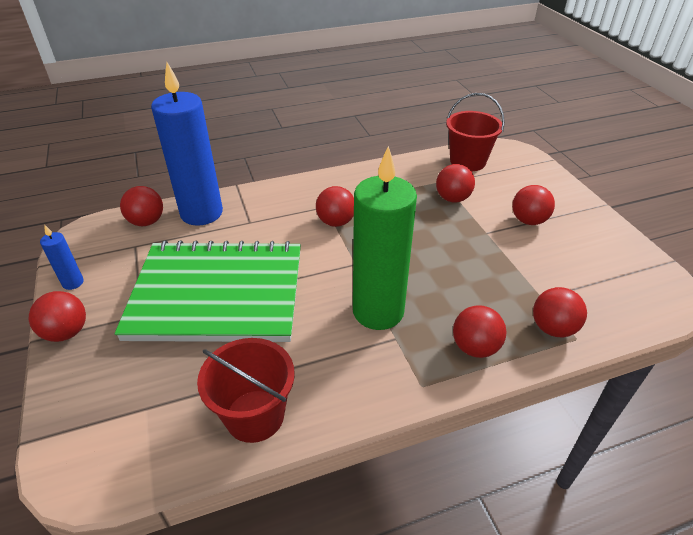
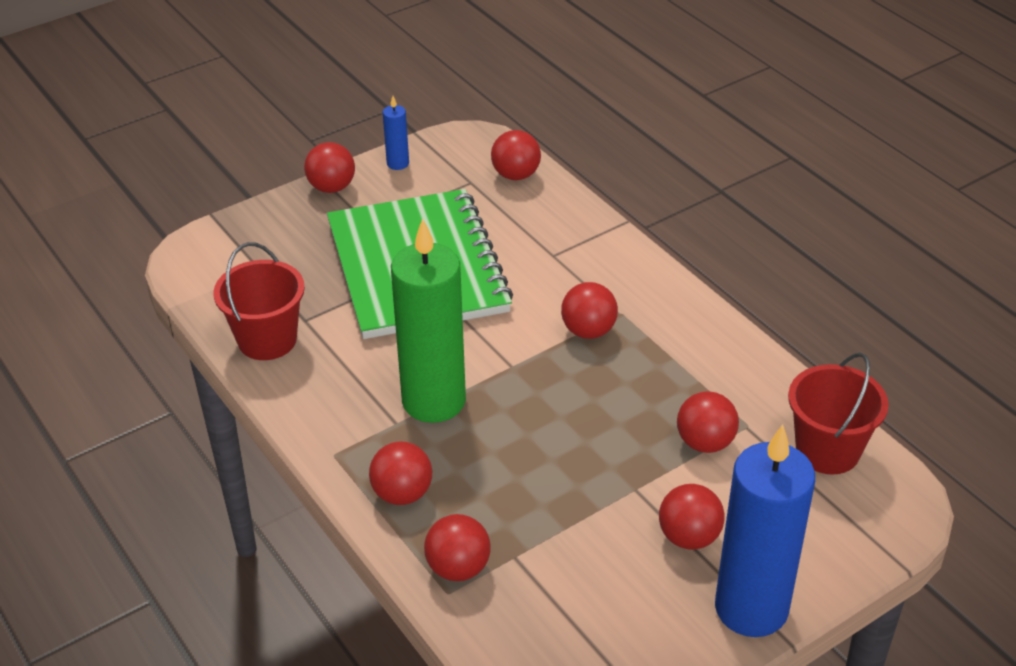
camera: 75 degrees right, 0 degrees up
blue candle [151,62,223,226] -> blue candle moved to [715,424,815,637]

